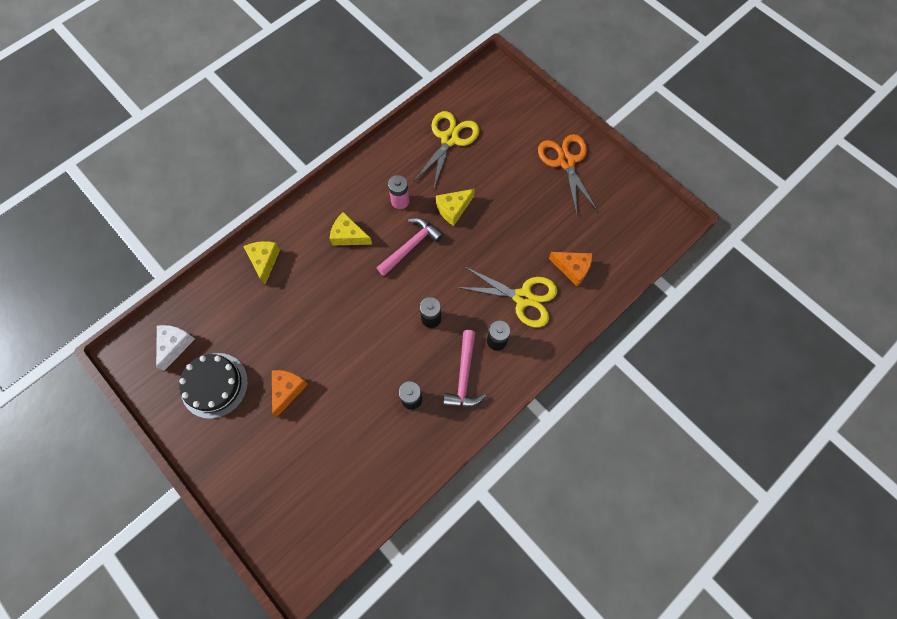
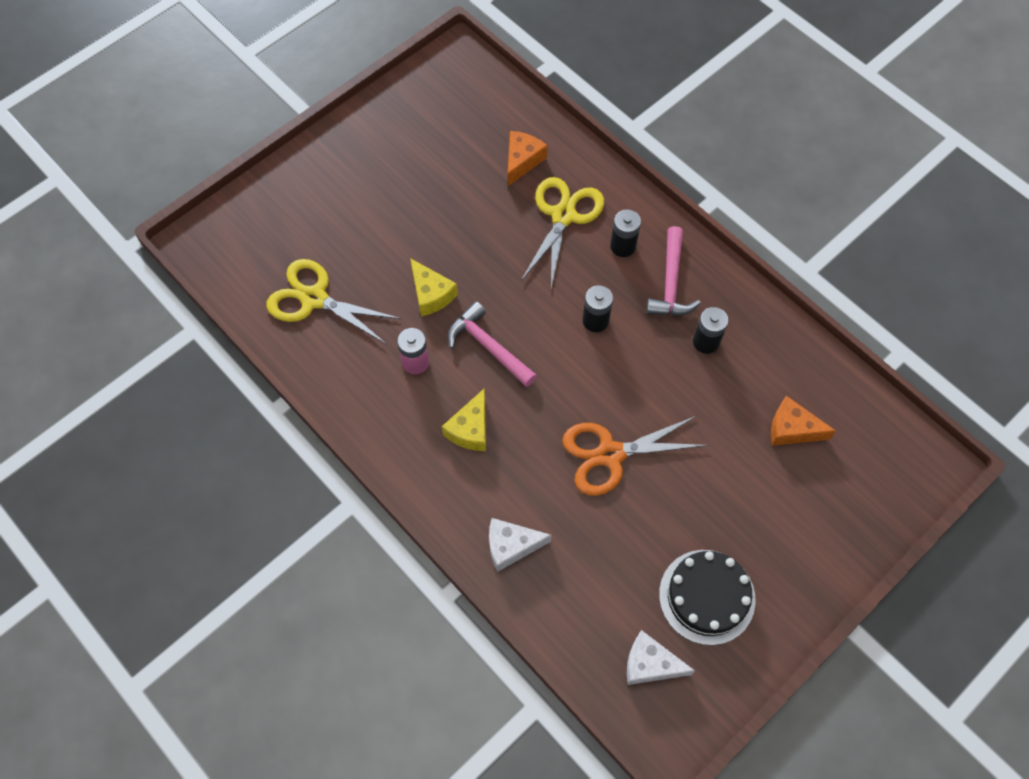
camera: 90 degrees left, 5 degrees down
yellow cheese [243,241,280,285] -> white cheese [489,518,552,572]
orange cheese [272,370,308,417] -> orange cheese moved to [771,396,836,446]
pink hammer [443,330,486,407] -> pink hammer turned 90 degrees clockwise [646,226,701,316]
orange scissors [538,134,598,216] -> orange scissors moved to [562,416,708,496]

